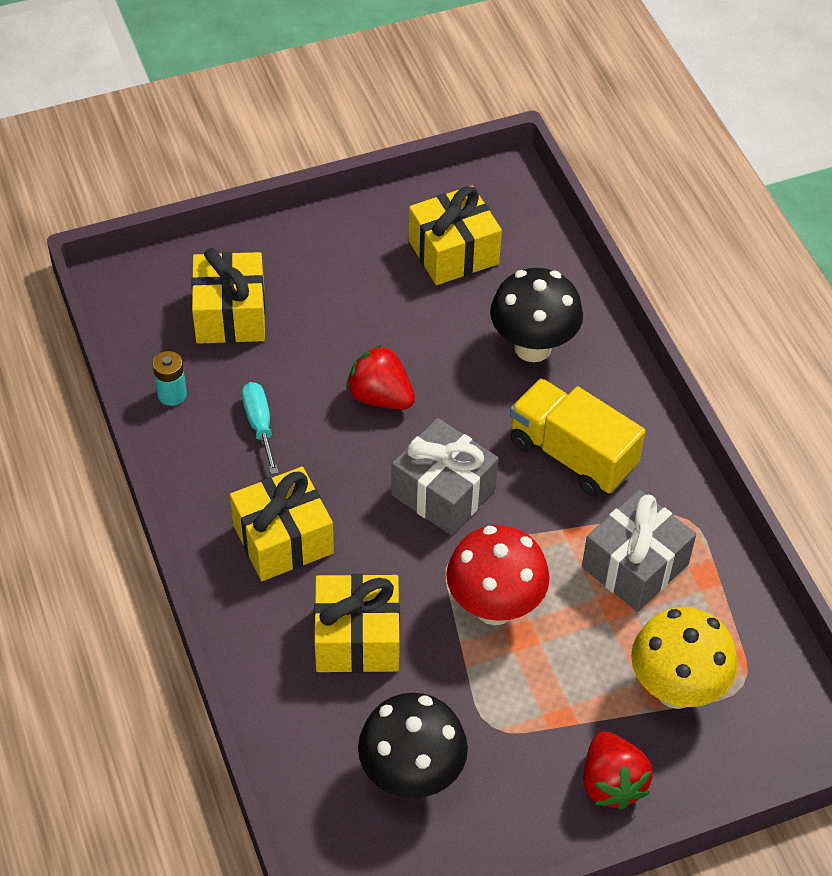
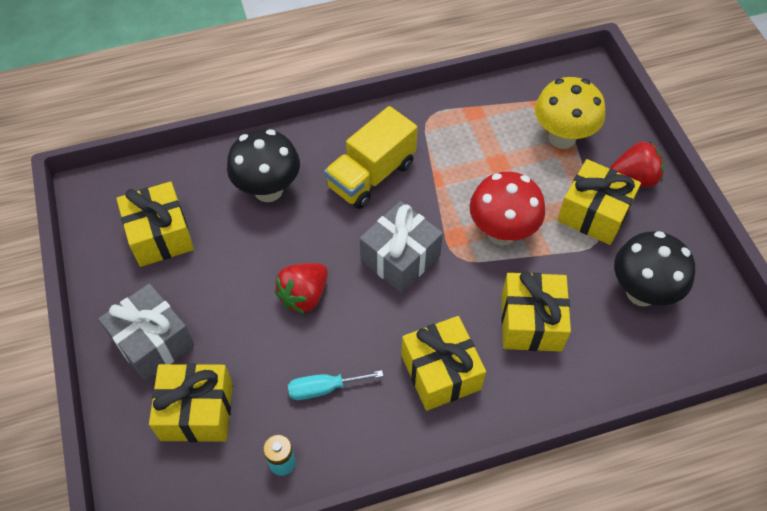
camera: 85 degrees left, 5 degrees up
grey gift [582,490,696,612] -> grey gift moved to [98,283,194,382]
none -> yellow gift [557,159,641,245]

